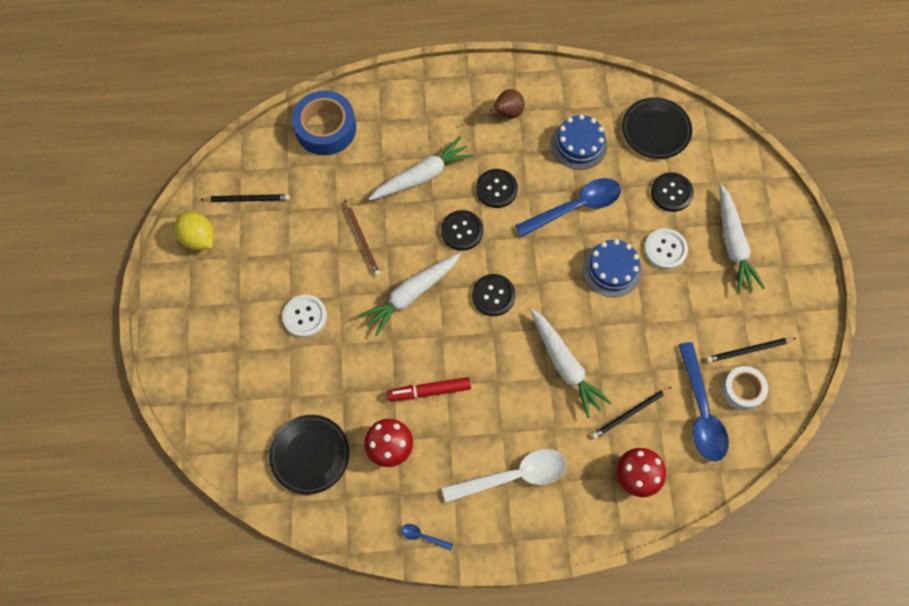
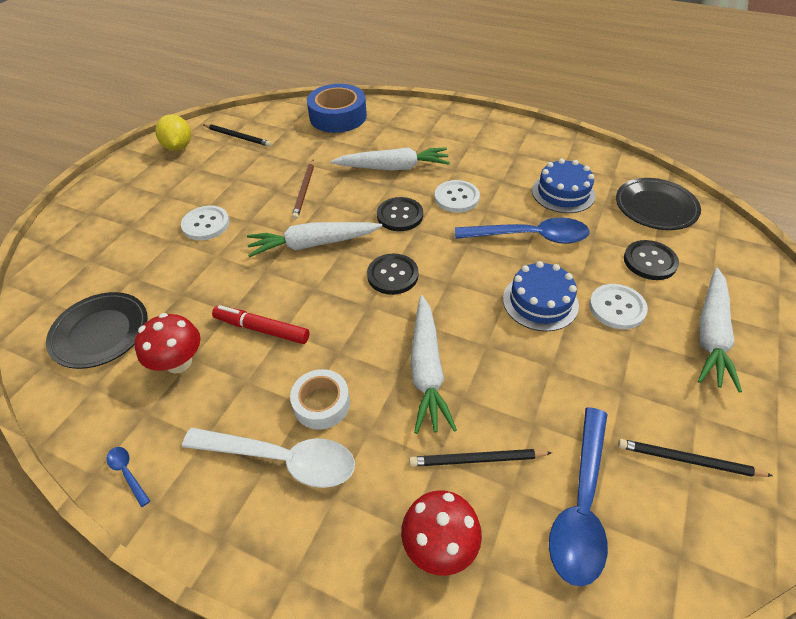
camera: 30 degrees right, 20 degrees down
black button [476,169,518,208] -> white button [434,180,480,213]
brown pear [490,89,525,119] -> none
white tape [722,366,768,410] -> white tape moved to [290,369,350,429]

